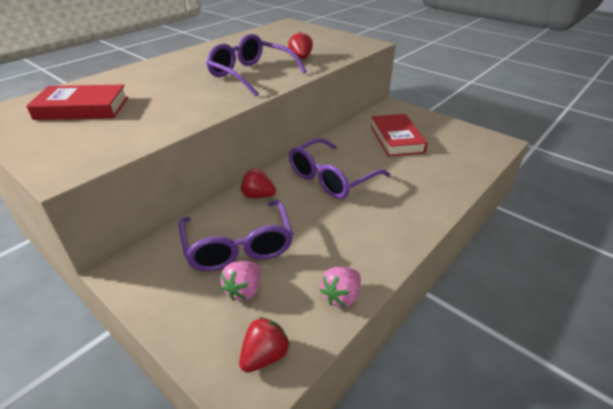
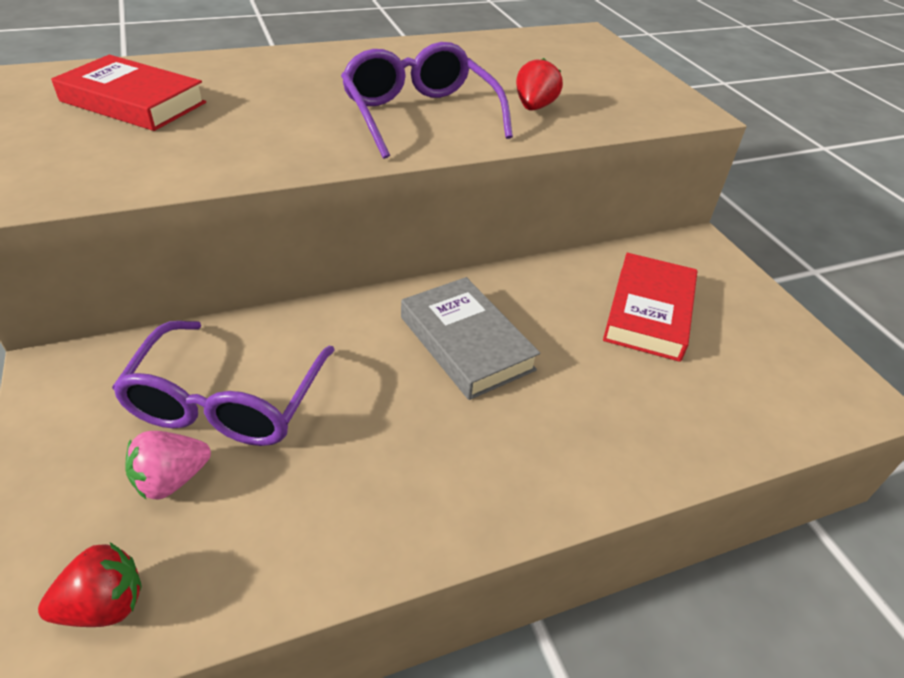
camera: 25 degrees right, 5 degrees up
red strawberry [240,168,276,198] -> none
purple glasses [289,138,390,199] -> grey book [401,277,540,400]
pink strawberry [320,267,361,307] -> none

